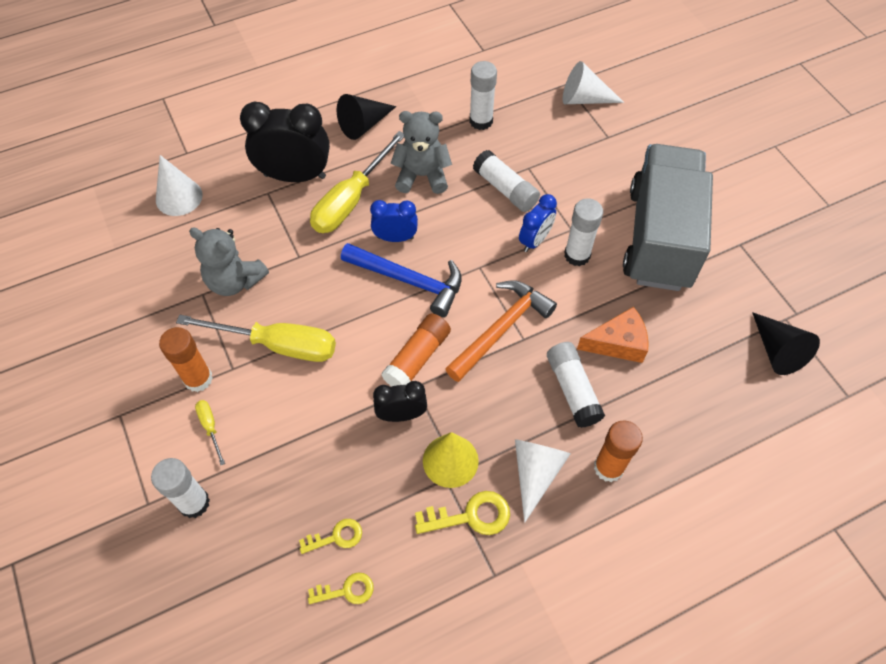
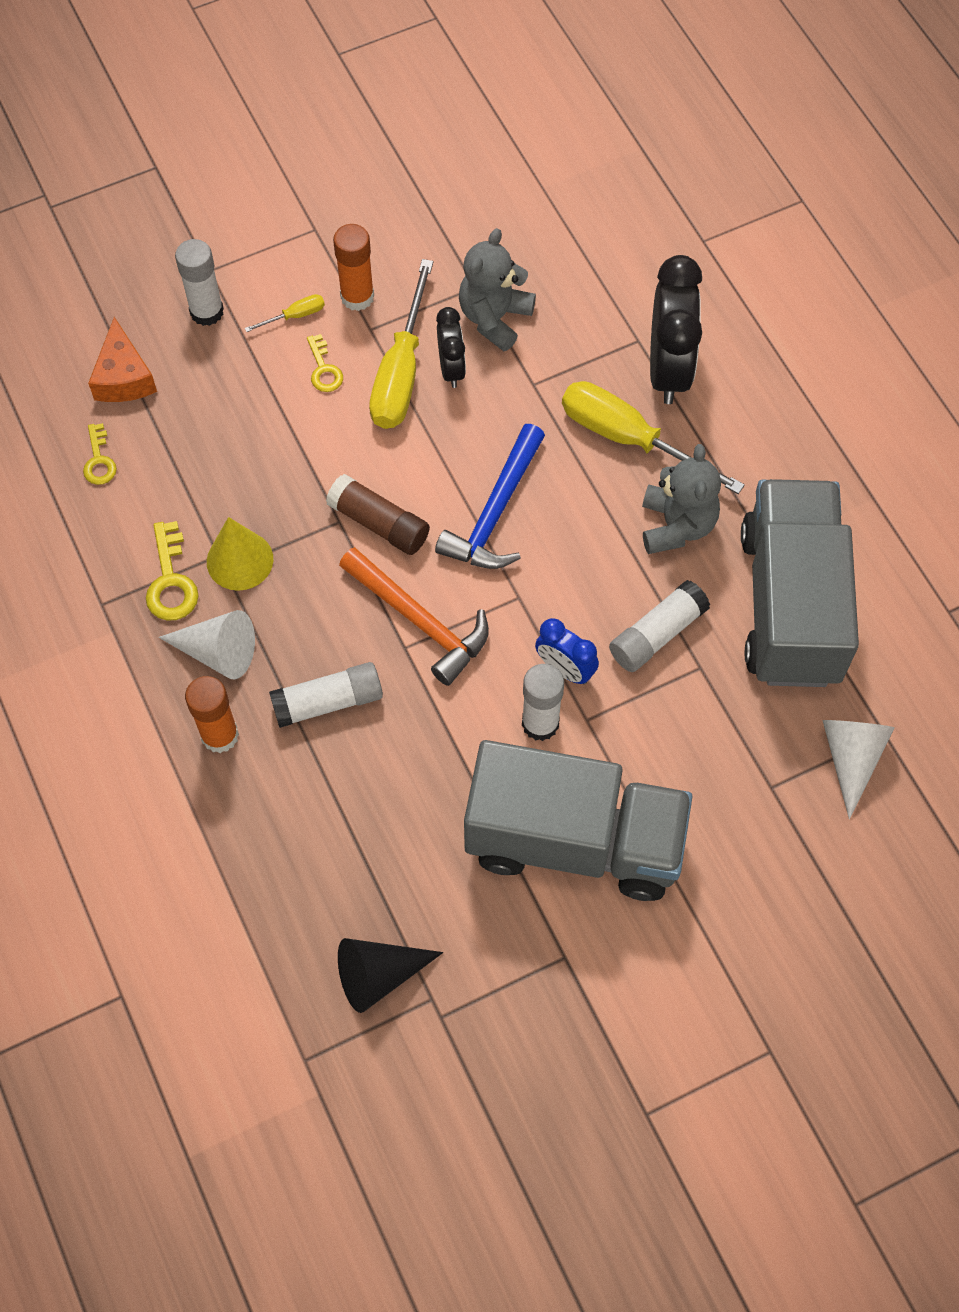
camera: 90 degrees right, 5 degrees up
white cone [156,155,203,216] -> none
yellow key [299,519,362,554] -> yellow key moved to [307,334,343,392]
black cone [337,94,397,140] -> none
blue clock [370,200,418,242] -> none
black clock [373,381,427,422] -> black clock moved to [436,307,466,388]
orange glue stick [381,313,451,387] -> brown glue stick [326,474,430,555]
white glue stick [470,61,497,130] -> grey truck [741,479,859,687]
orange cheese [577,307,649,363] -> orange cheese moved to [88,317,157,402]

